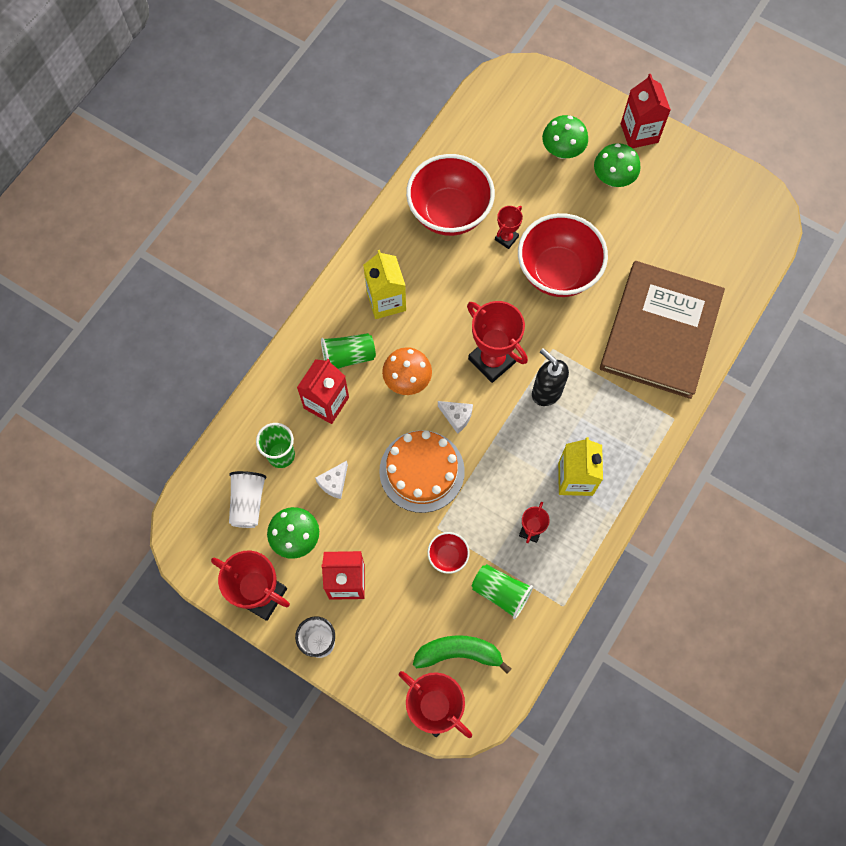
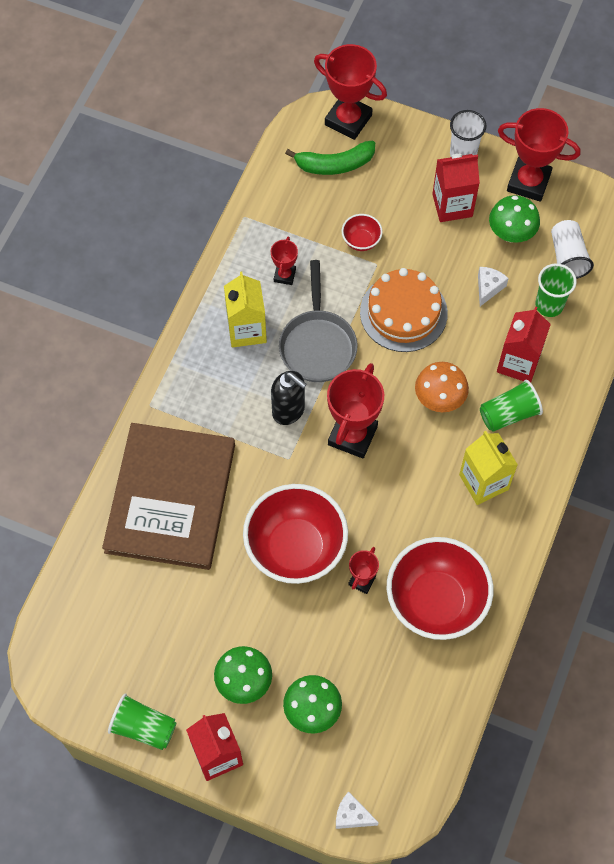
camera: 170 degrees right, 5 degrees down
white cheese [438,401,473,434] -> white cheese moved to [336,791,379,829]
red trophy [467,301,528,383] -> red trophy turned 75 degrees clockwise [327,363,384,458]
green cup [472,564,533,619] -> green cup moved to [108,693,176,750]
none -> grey pan [279,260,358,382]

